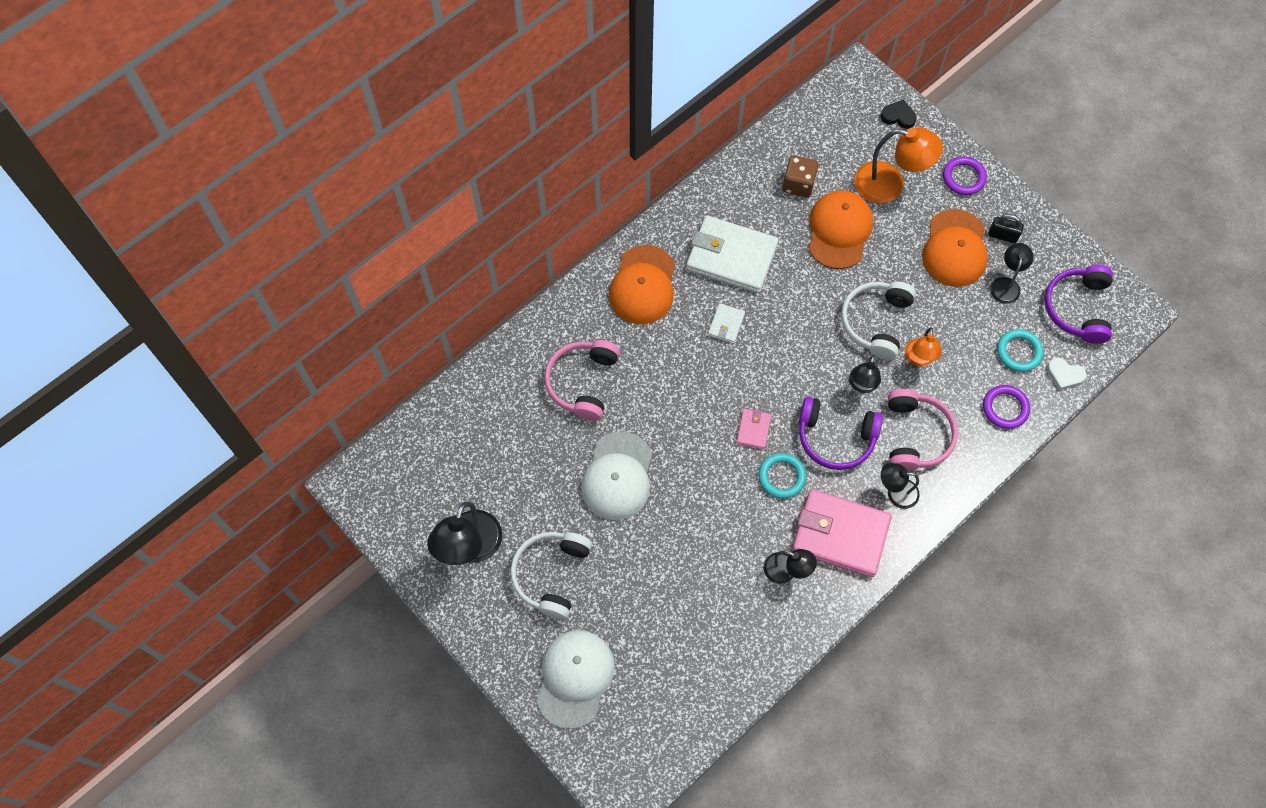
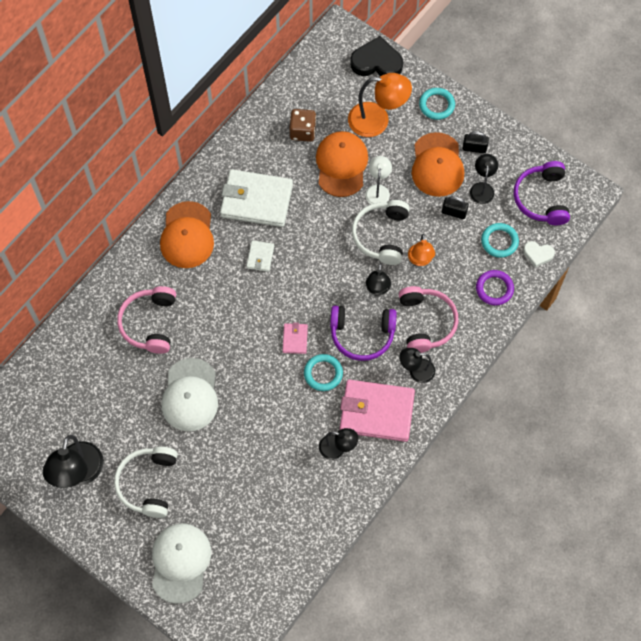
camera: 10 degrees left, 0 degrees up
black heart [881,100,917,129] -> black heart [350,36,403,76], size x1.80
purple ring [943,156,987,195] -> turquoise ring [419,88,455,120]
none -> white lamp [365,156,392,204]
none -> black padlock [442,196,469,219]

